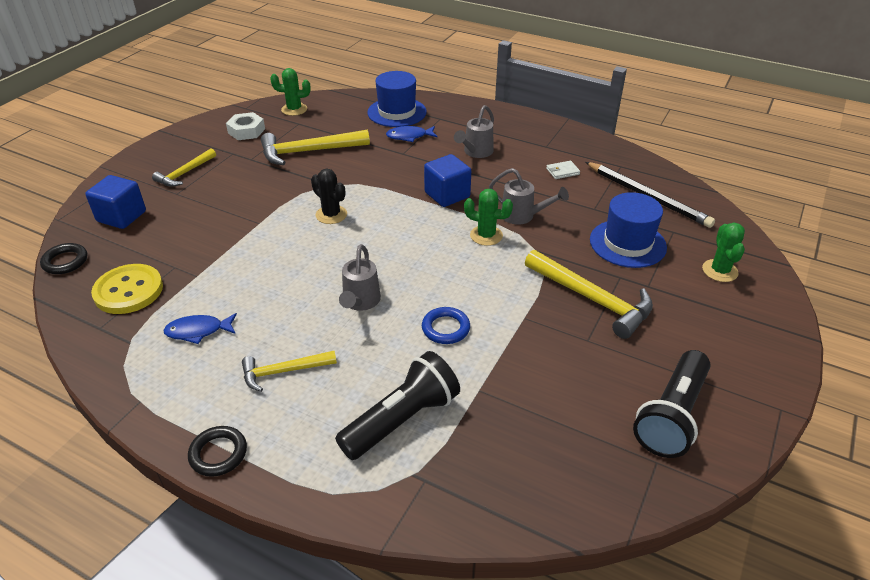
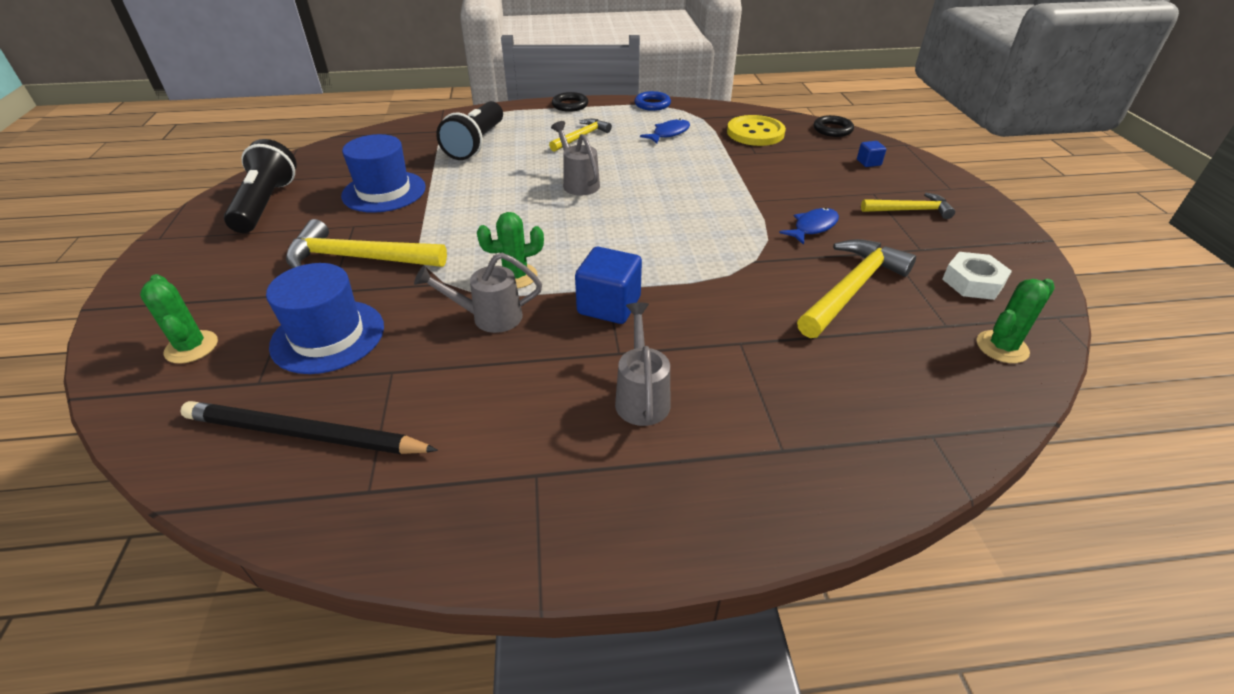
camera: 145 degrees right, 0 degrees up
blue cube [85,175,146,229] -> blue cube [857,141,886,167], size x0.50
yellow hammer [152,148,216,187] -> yellow hammer turned 90 degrees clockwise [861,193,955,219]
black cactus [311,169,347,224] -> none
blue hat [367,71,427,127] -> blue hat moved to [341,134,426,213]
blue fish [386,126,438,142] -> blue fish moved to [779,208,839,245]
blue ring [422,307,470,344] -> blue ring moved to [635,91,671,111]
white wallet [546,161,580,179] -> none

